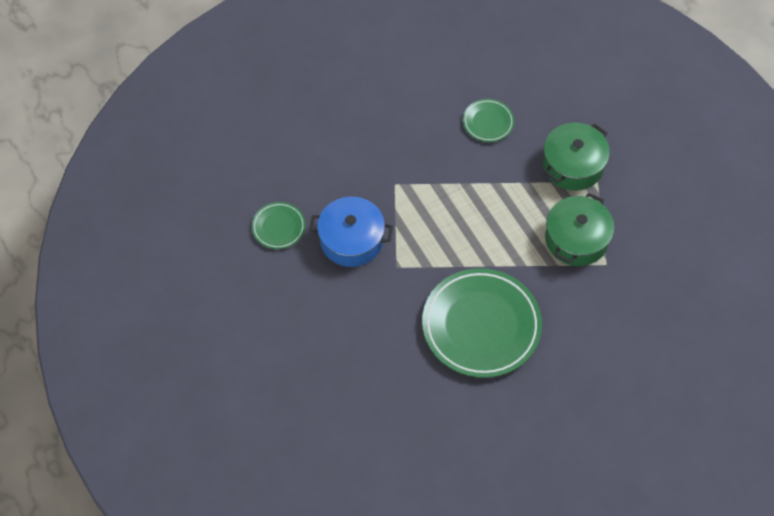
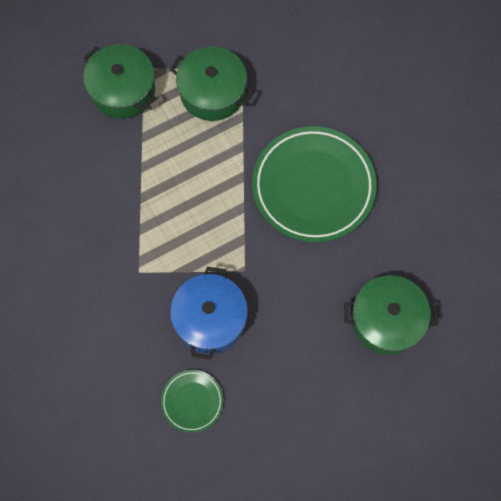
camera: 90 degrees left, 10 degrees up
green plate [463,99,514,142] -> none
none -> green pot [344,275,439,355]

